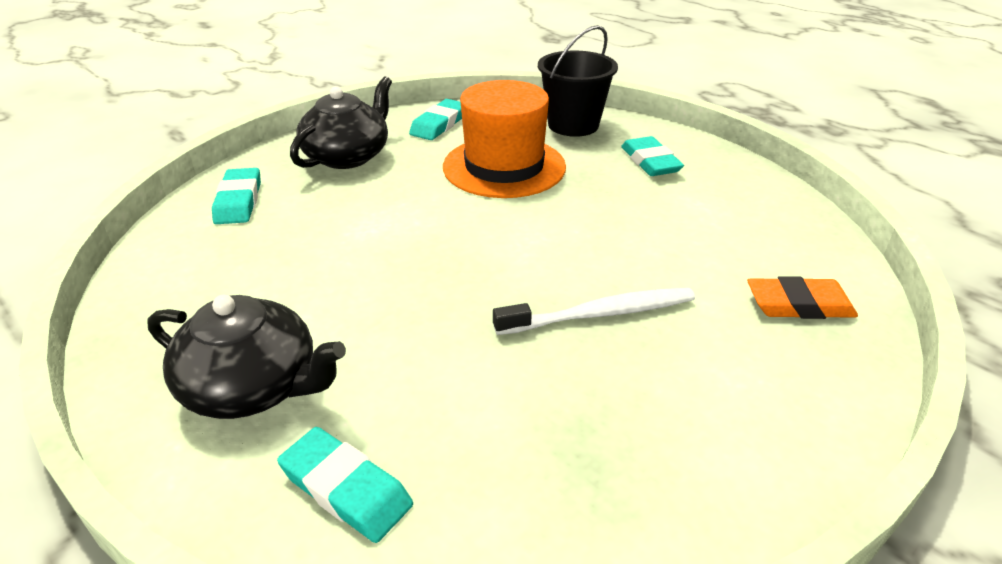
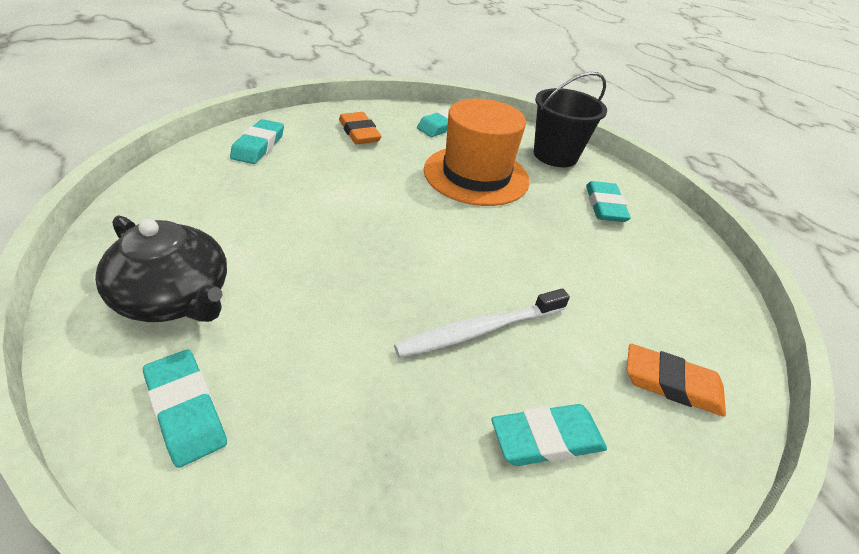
camera: 15 degrees right, 5 degrees up
black teapot [290,76,392,169] -> orange eraser [339,112,382,144]
white toothbrush [493,288,695,335] -> white toothbrush turned 150 degrees clockwise [394,288,570,358]
none -> turquoise eraser [491,404,607,466]

